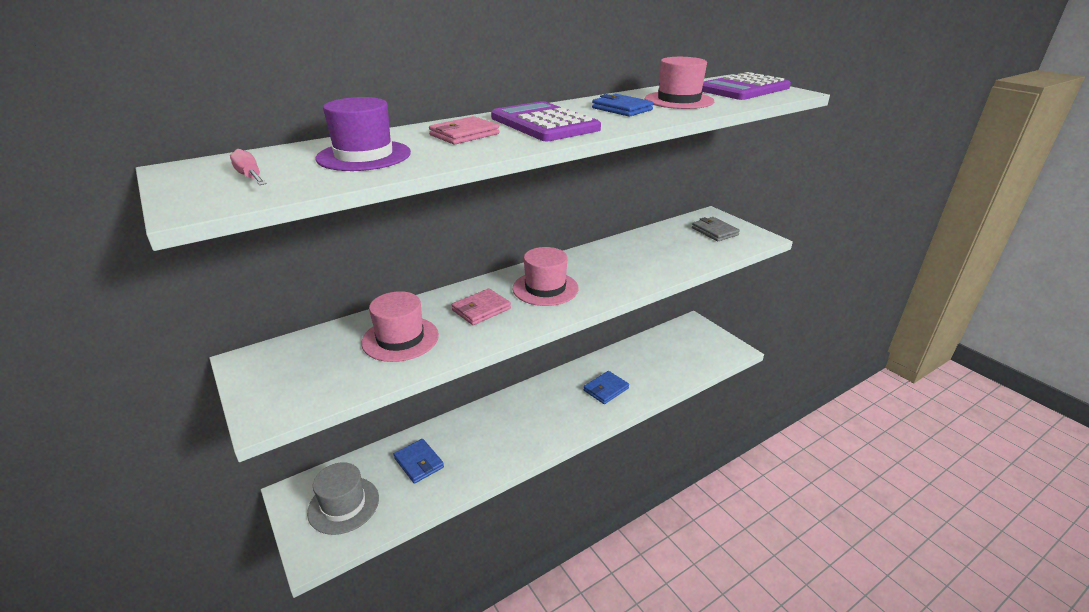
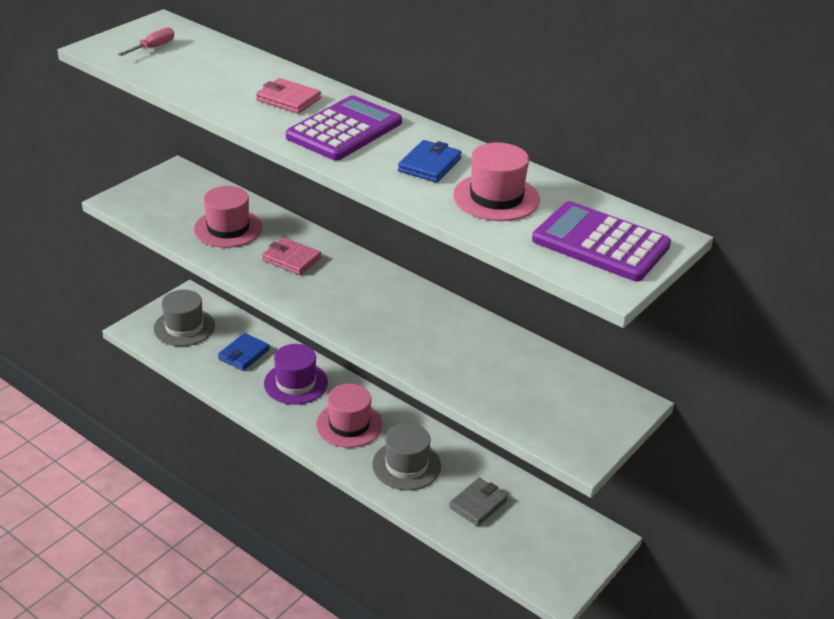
camera: 70 degrees right, 5 degrees up
purple hat [315,97,411,171] -> purple hat moved to [264,344,328,405]
pink hat [513,247,579,306] -> pink hat moved to [316,384,383,448]
blue wallet [584,371,629,404] -> grey hat [372,423,441,490]
grey wallet [692,217,740,241] -> grey wallet moved to [449,478,508,526]

